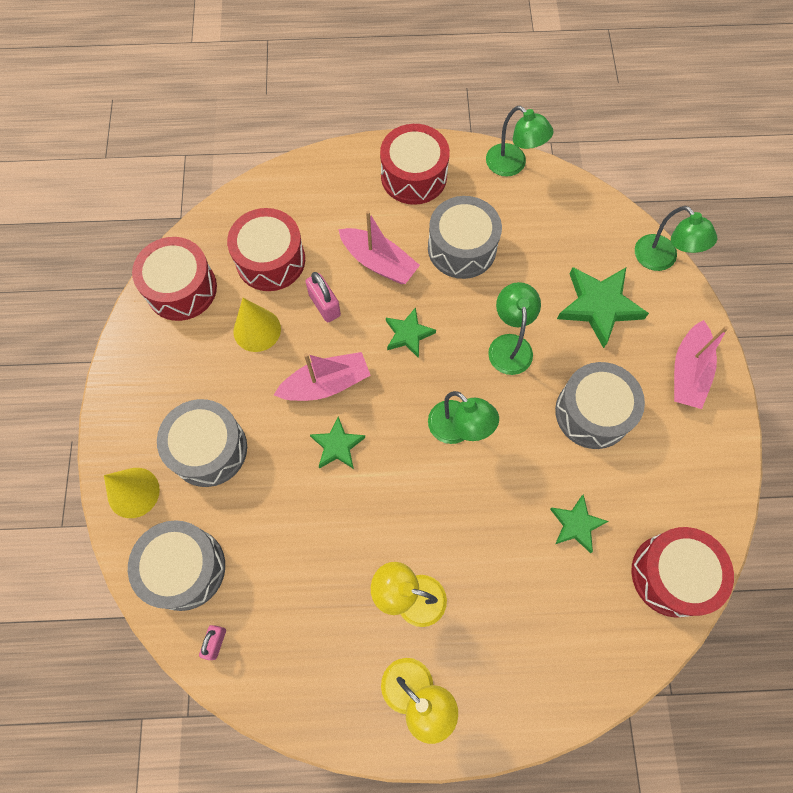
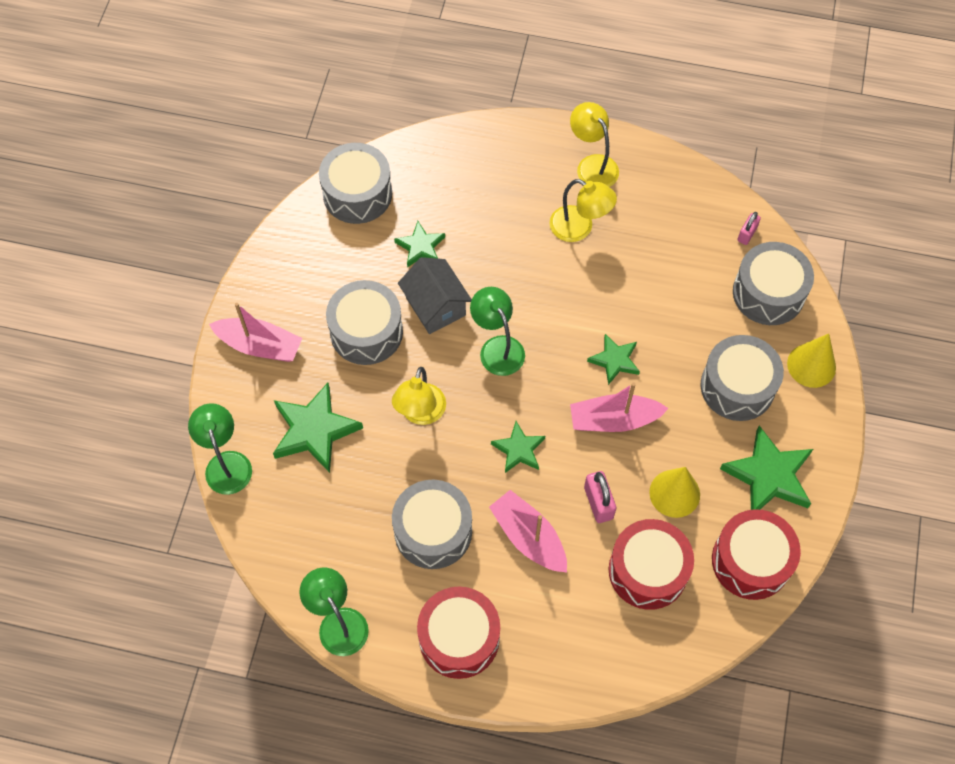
camera: 165 degrees left, 5 degrees down
green lamp [488,282,541,375] -> yellow lamp [392,367,446,425]
red drum [631,527,734,618] -> grey drum [319,143,392,224]
pink boat [674,320,729,409] -> pink boat turned 75 degrees clockwise [209,303,302,362]
none -> grey house [398,257,472,334]
none -> green star [720,425,813,510]

